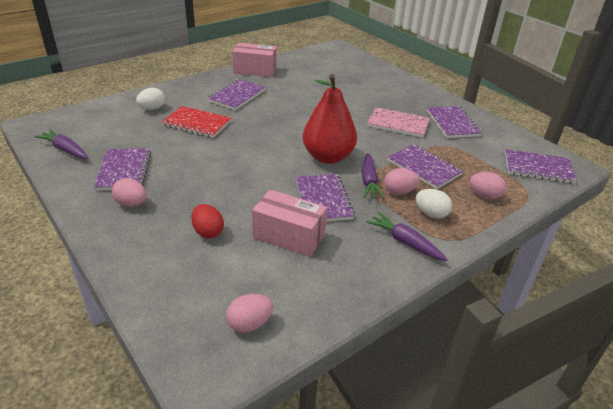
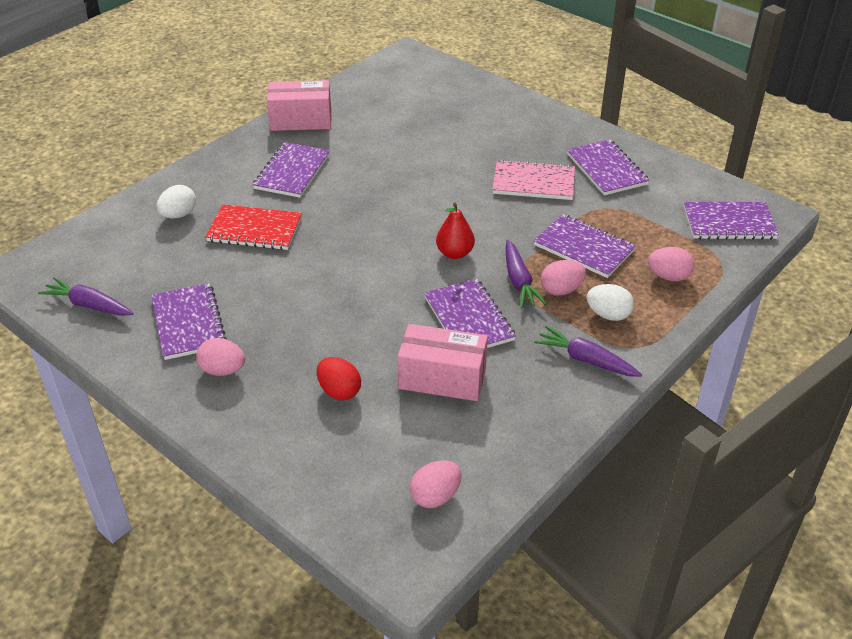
camera: 10 degrees left, 5 degrees up
red pear [303,74,357,164] -> red pear [436,203,475,259], size x0.53

